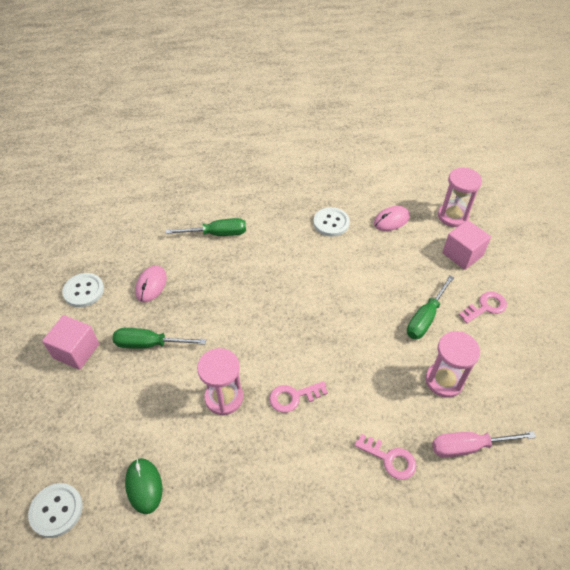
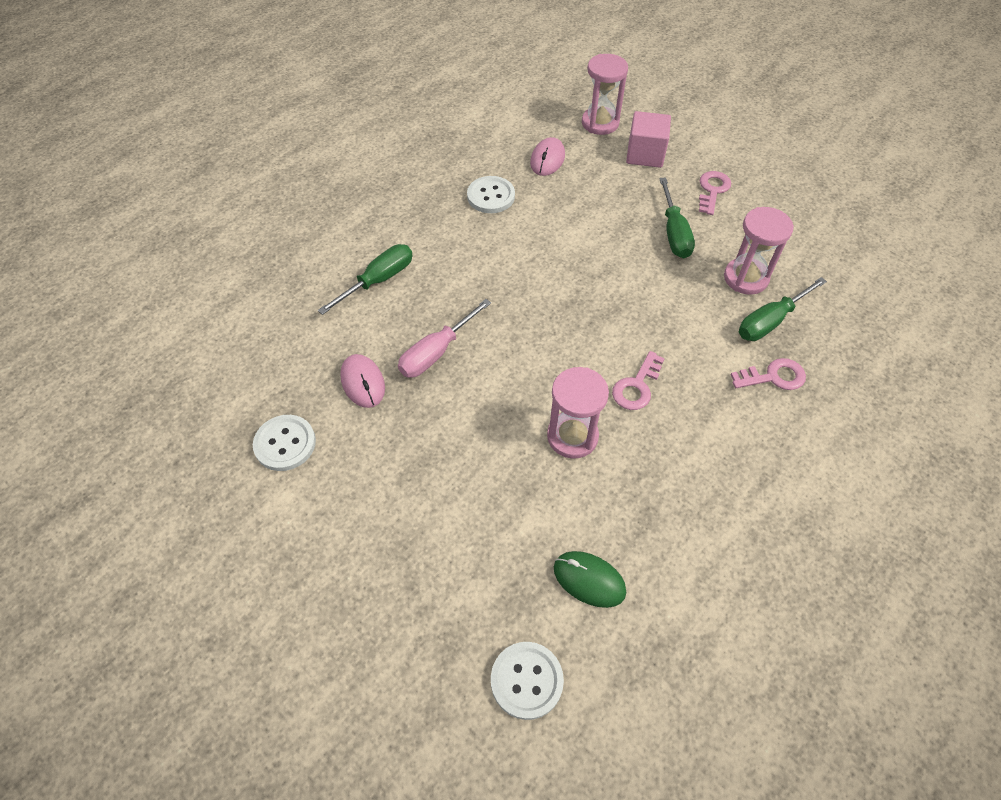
camera: 40 degrees left, 5 degrees up
pink cube [42,315,99,370] -> none
green screwdriver [112,328,206,349] -> green screwdriver moved to [739,277,827,341]
pink screwdriver [432,431,536,458] -> pink screwdriver moved to [398,299,491,378]

